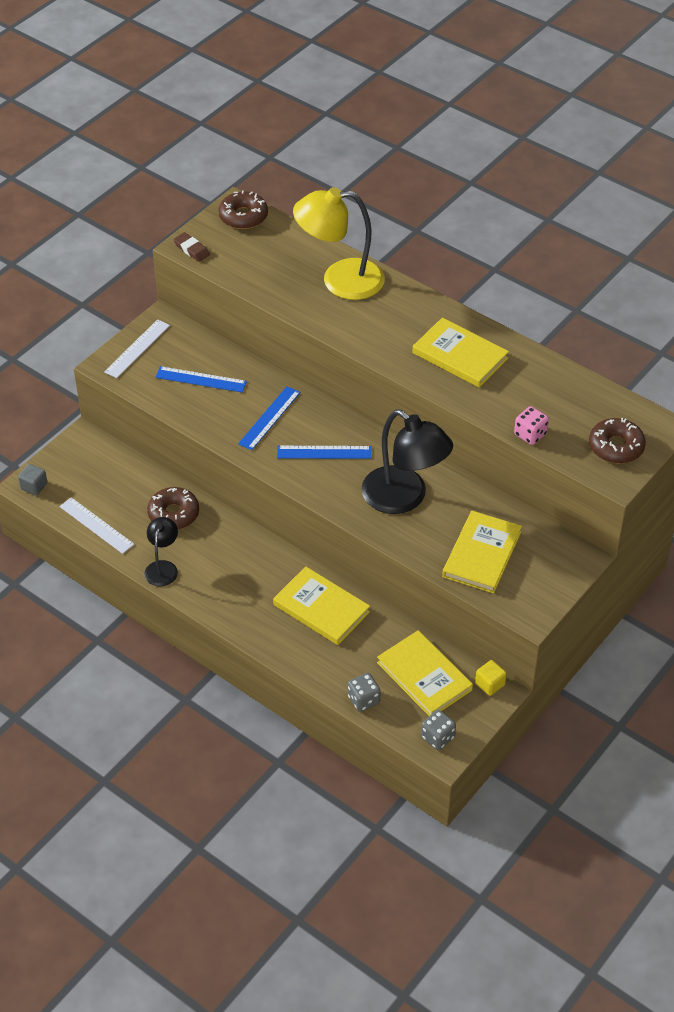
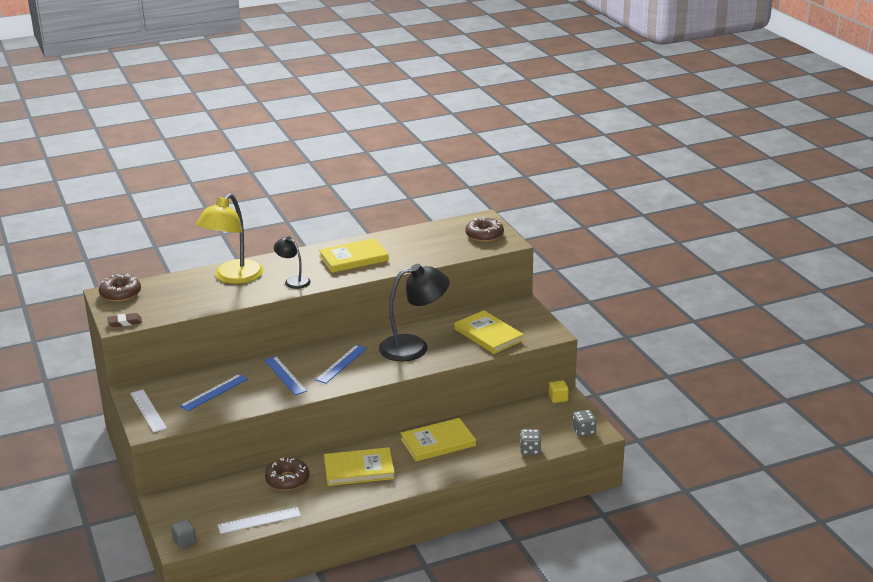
camera: 60 degrees left, 20 degrees down
black lamp [144,517,178,587] -> black lamp moved to [274,237,311,289]
yellow book [377,630,473,716] -> yellow book moved to [324,447,395,486]
pink dice [514,406,549,445] -> none

